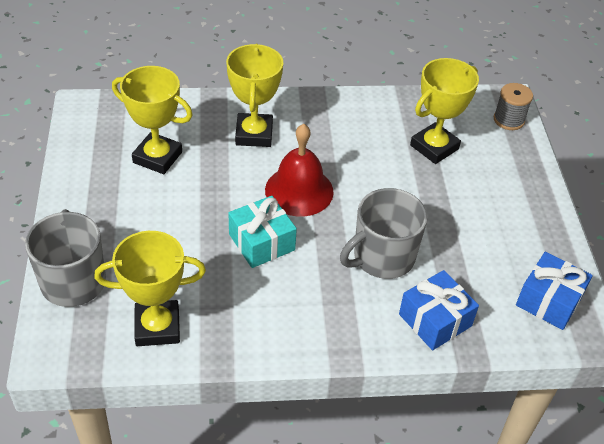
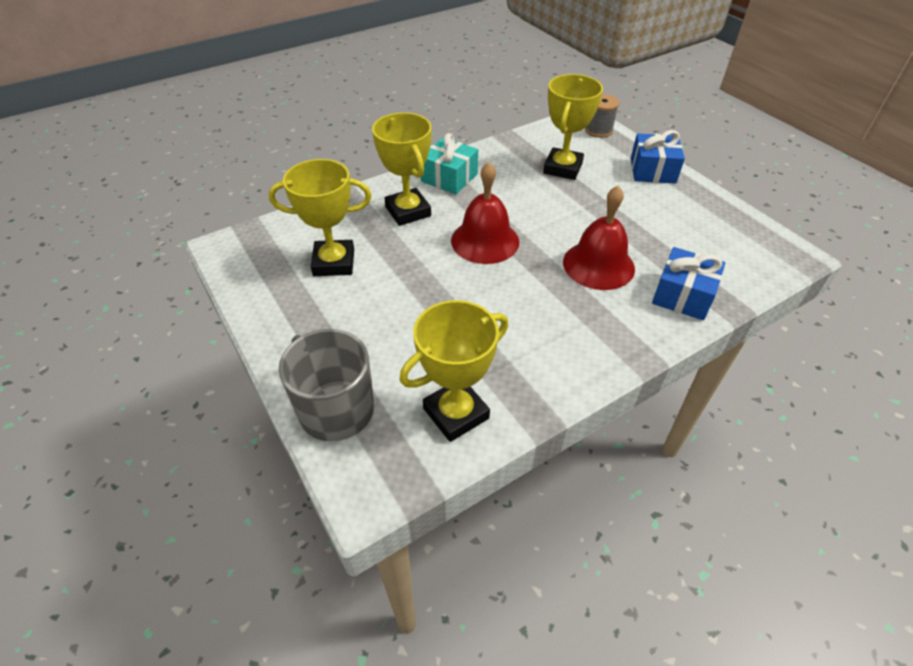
camera: 25 degrees left, 0 degrees up
turquoise gift [229,196,297,268] -> turquoise gift moved to [421,133,478,194]
grey mug [340,188,428,279] -> red bell [563,186,635,290]
blue gift [516,252,593,330] -> blue gift moved to [631,130,685,184]

